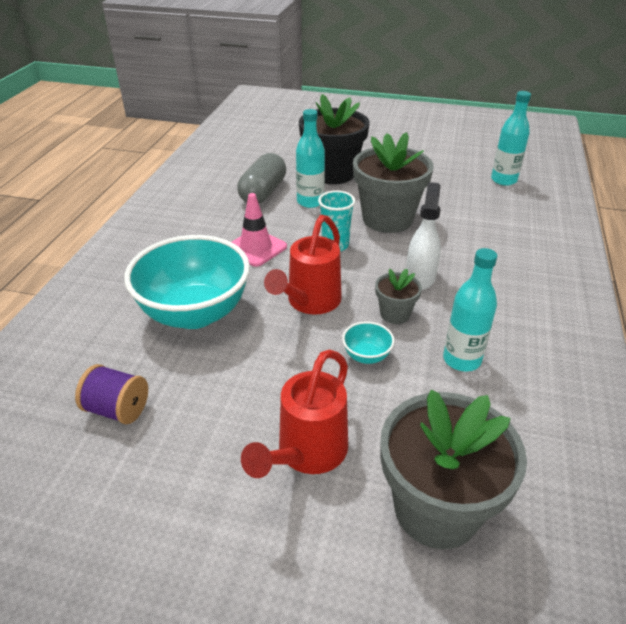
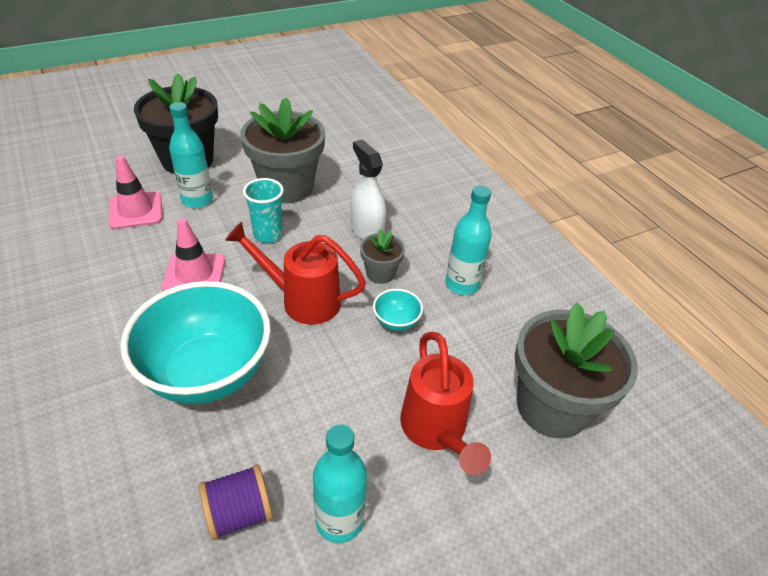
camera: 45 degrees left, 5 degrees up
grey capsule [237,153,286,204] -> pink traffic cone [109,156,163,229]
red watering can [264,215,342,314] -> red watering can turned 120 degrees clockwise [225,222,366,325]
turquoise bottle [491,91,531,186] -> turquoise bottle moved to [313,424,367,543]

